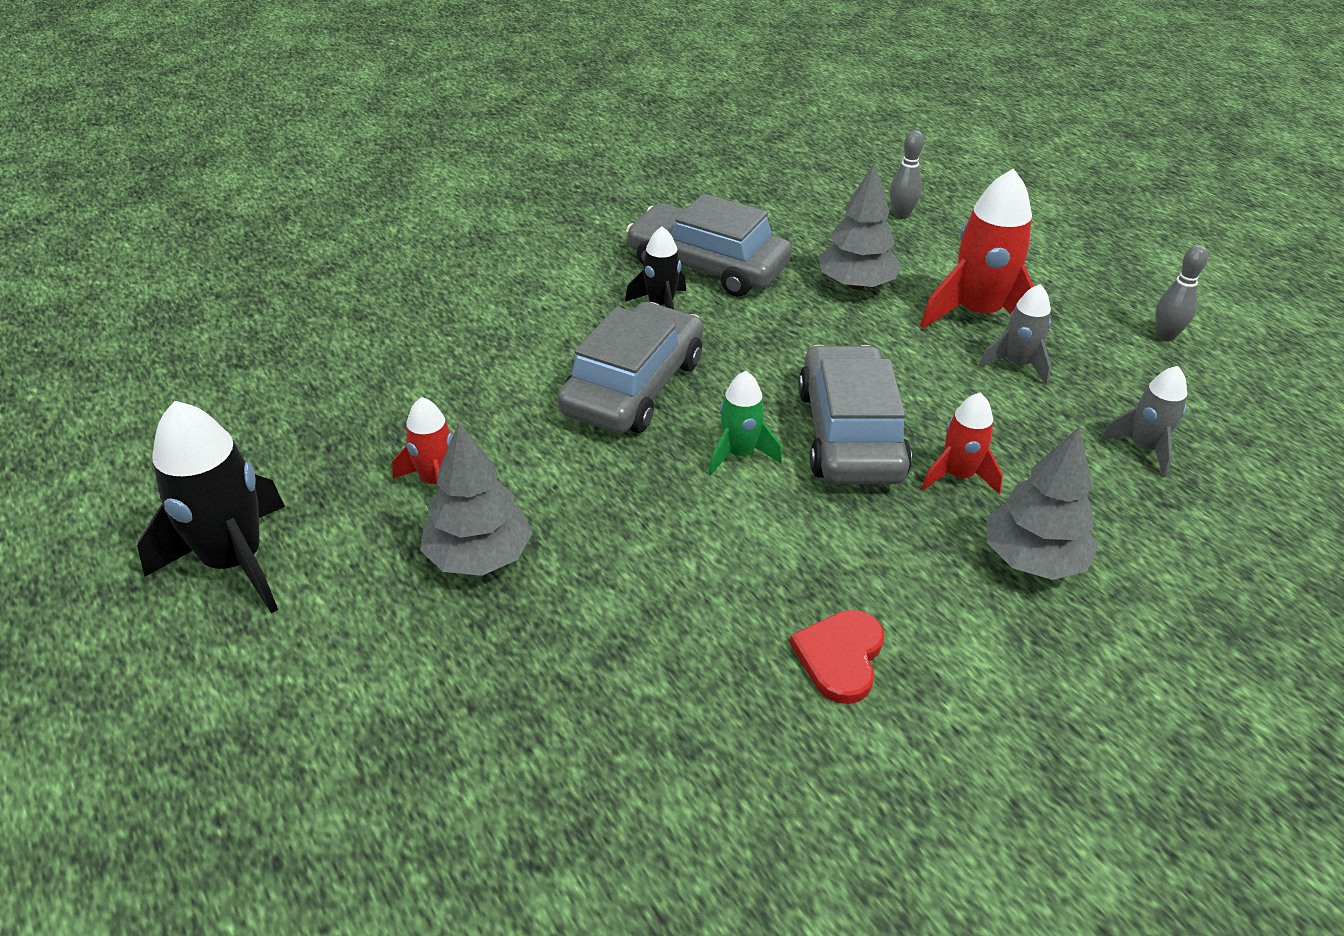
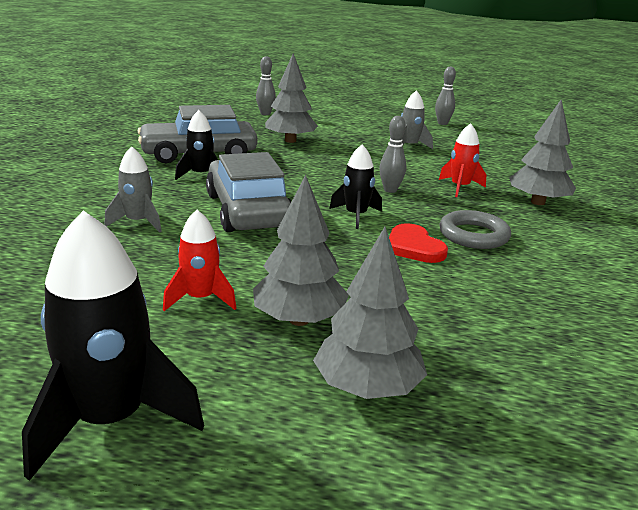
camera: 45 degrees left, 15 degrees down
green rocket [708,371,782,475] -> black rocket [329,144,382,229]
red heart [790,610,884,704] -> red heart moved to [389,223,448,263]
grey car [798,345,912,484] -> grey bowling pin [379,116,406,193]
red rocket [920,169,1034,329] -> none
grey rocket [1100,366,1187,477] -> grey rocket moved to [104,146,162,233]
none -> grey tree [313,227,427,399]
none -> grey ring [439,210,511,249]

